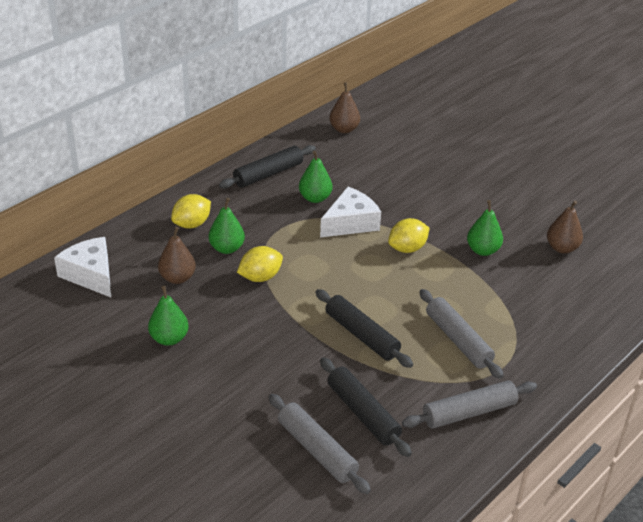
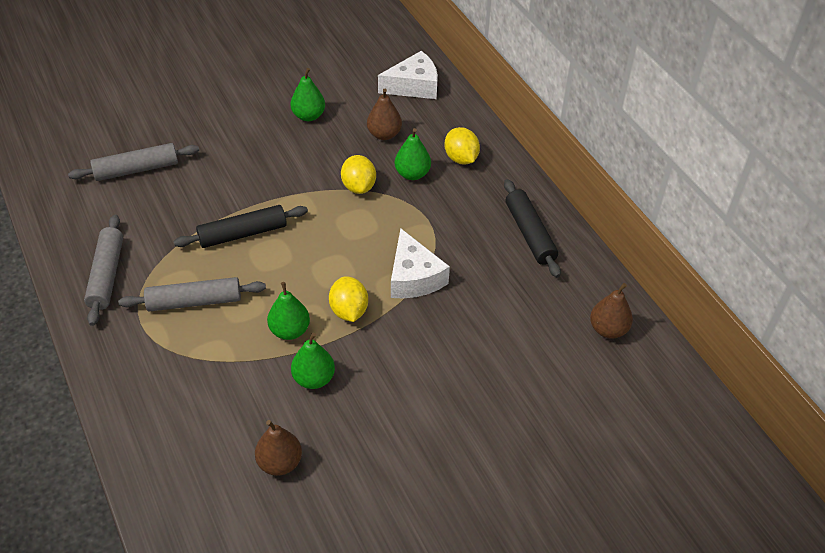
camera: 110 degrees right, 10 degrees up
green pear [299,151,332,203] -> green pear moved to [267,282,310,340]
black rolling pin [320,357,412,457] -> none

